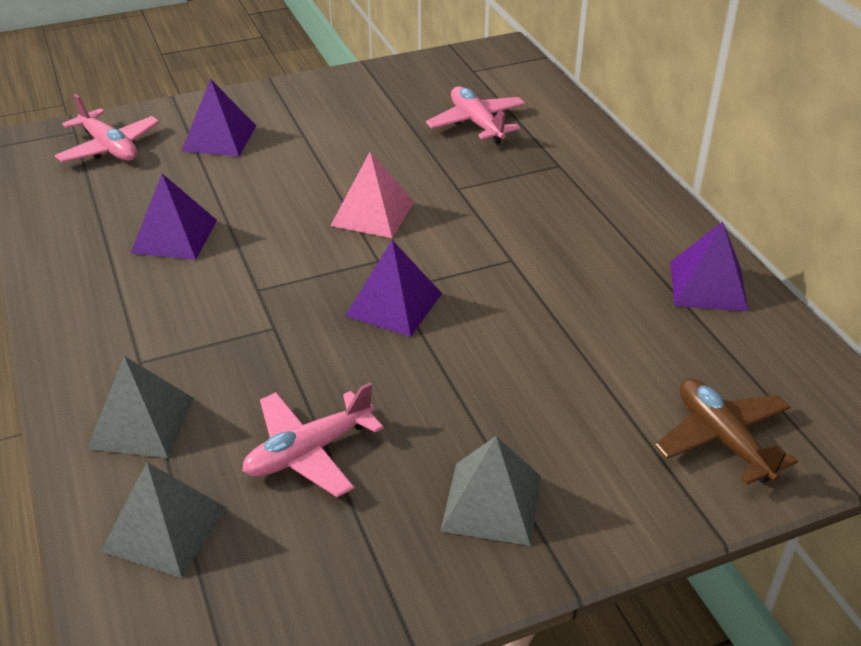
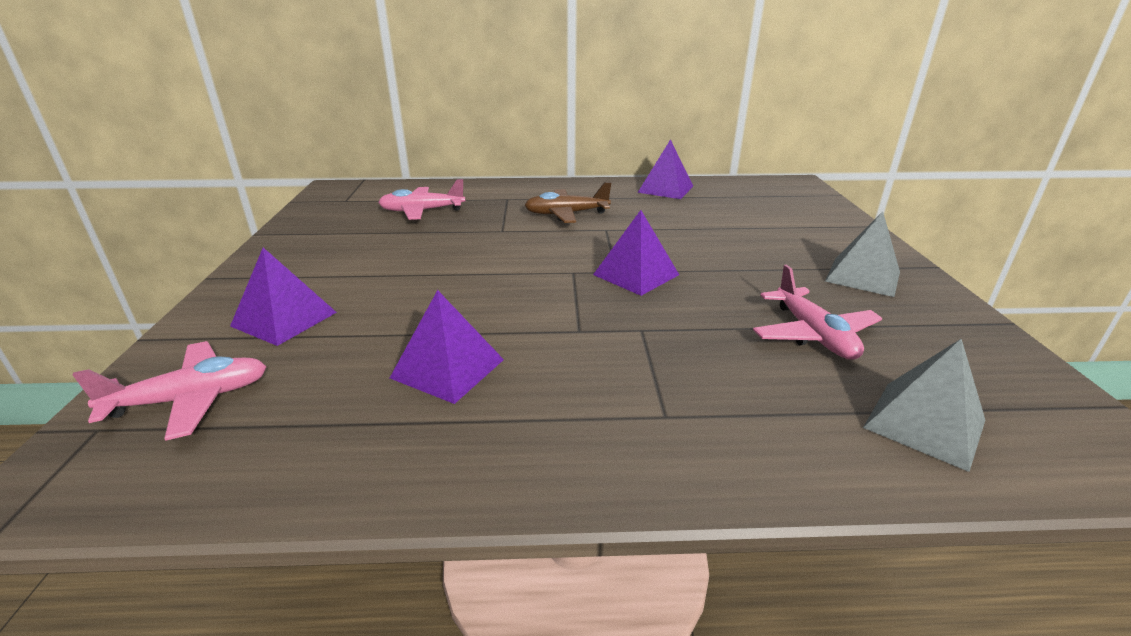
camera: 70 degrees left, 10 degrees down
grey pyramid [87,356,194,458] -> none
pink pyramid [330,152,414,238] -> none
brown plane [655,378,798,485] -> brown plane moved to [525,182,611,223]

